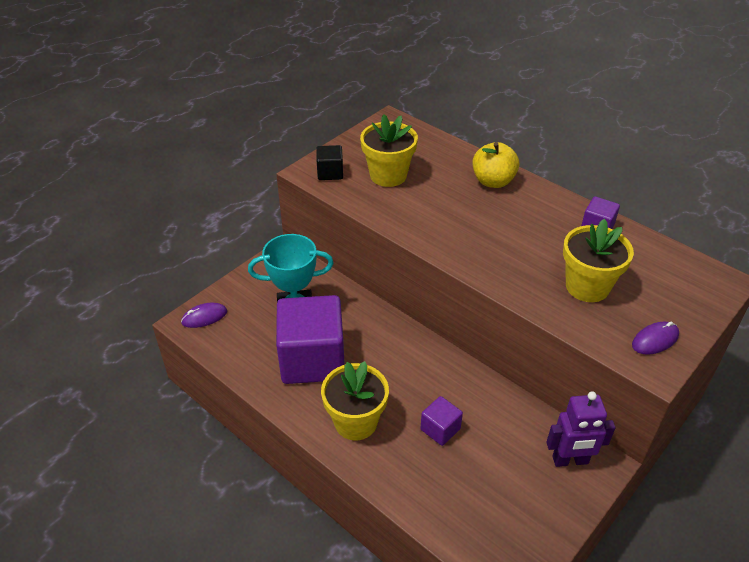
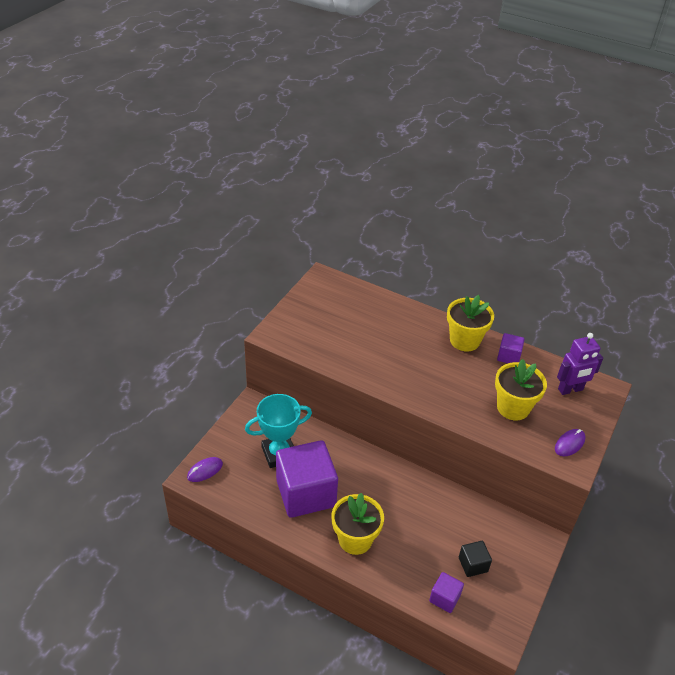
camera: 15 degrees left, 0 degrees up
black cube [316,145,343,180] -> black cube moved to [459,541,492,577]
yellow flower pot [360,114,418,187] -> yellow flower pot moved to [447,295,494,351]
purple cube [420,396,463,446] -> purple cube moved to [429,572,464,613]
yellow apple [472,142,519,188] -> none
purple robot [546,391,615,467] -> purple robot moved to [557,333,603,395]

